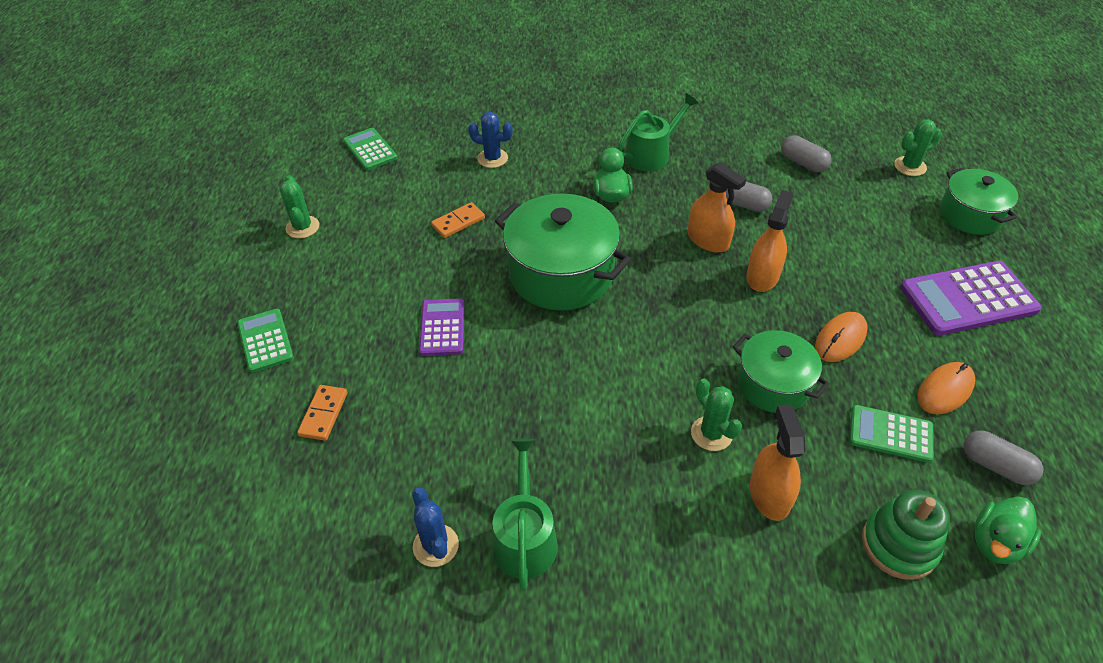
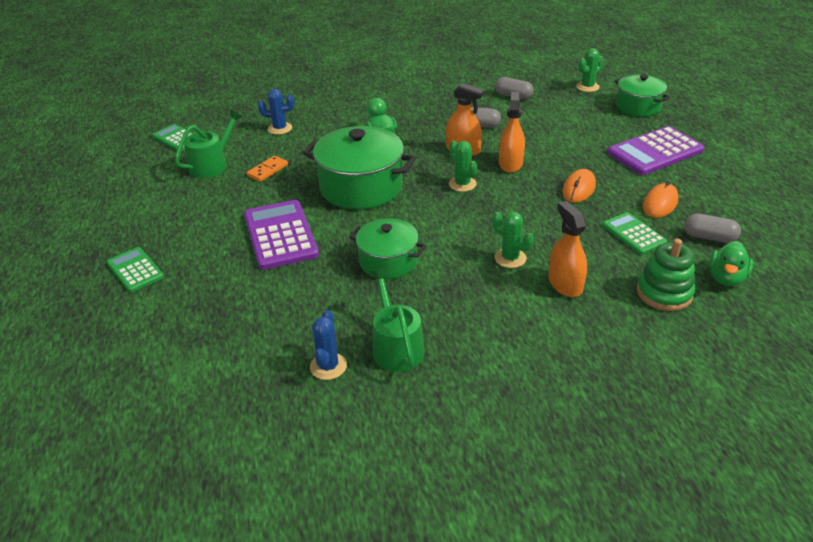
camera: 15 degrees left, 10 degrees down
green cactus [280,175,319,239] -> green cactus moved to [449,141,478,192]
orange domino [297,385,347,441] -> none
blue cactus [412,488,459,567] -> blue cactus turned 45 degrees clockwise [310,310,347,380]
purple calculator [419,298,465,356] -> purple calculator [244,200,319,270], size x1.70
green watering can [617,93,698,171] -> green watering can moved to [175,110,242,178]
green pot [733,330,830,413] -> green pot moved to [349,218,426,279]
green calculator [850,405,934,463] -> green calculator turned 60 degrees clockwise [602,212,667,255]

